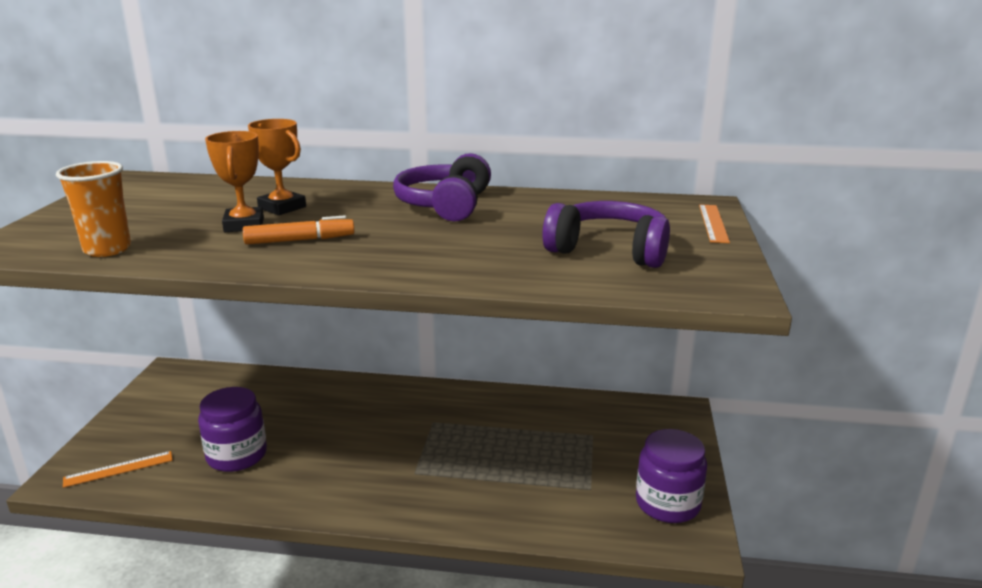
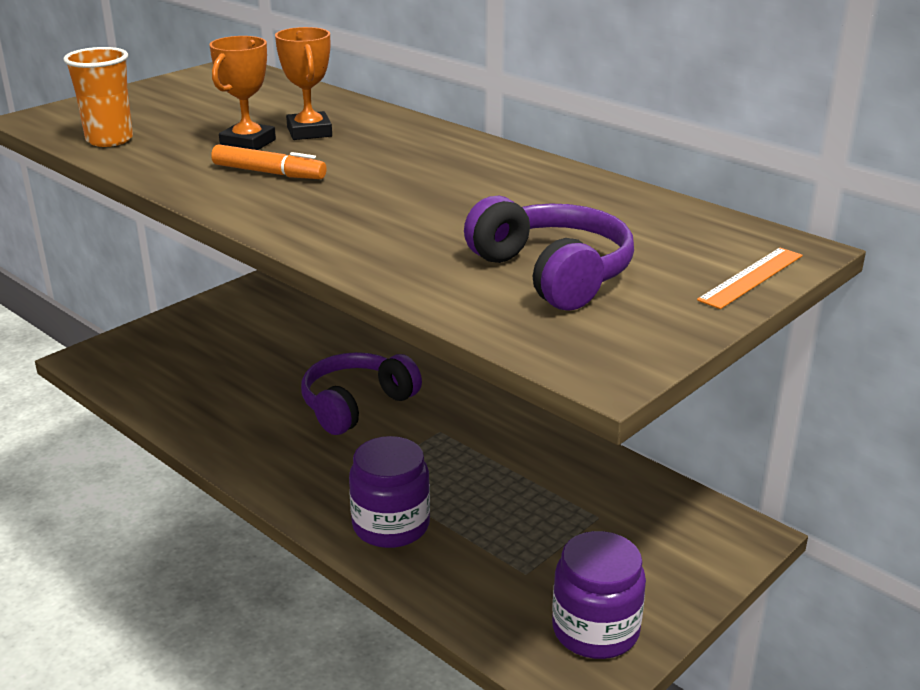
camera: 35 degrees right, 5 degrees up
orange ruler [63,451,173,488] -> none
purple jar [198,387,267,472] -> purple jar moved to [349,436,430,548]
purple headphones [393,153,491,222] -> purple headphones moved to [301,352,422,435]

